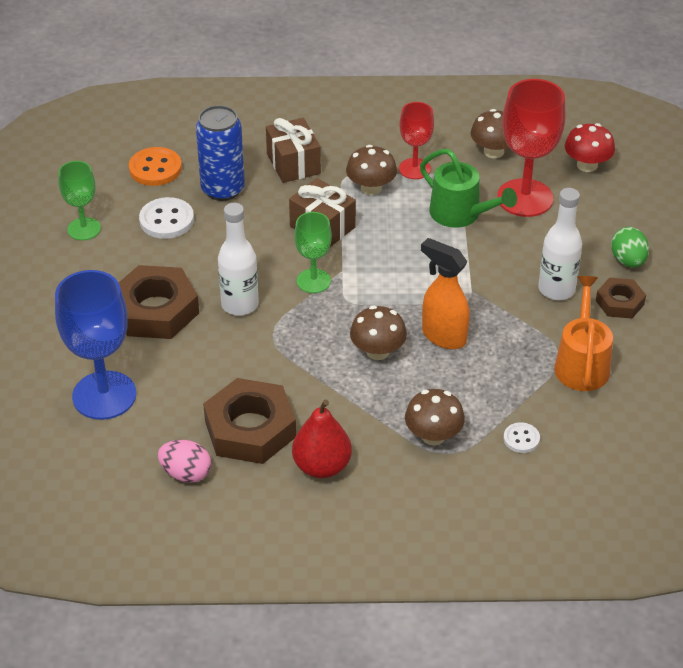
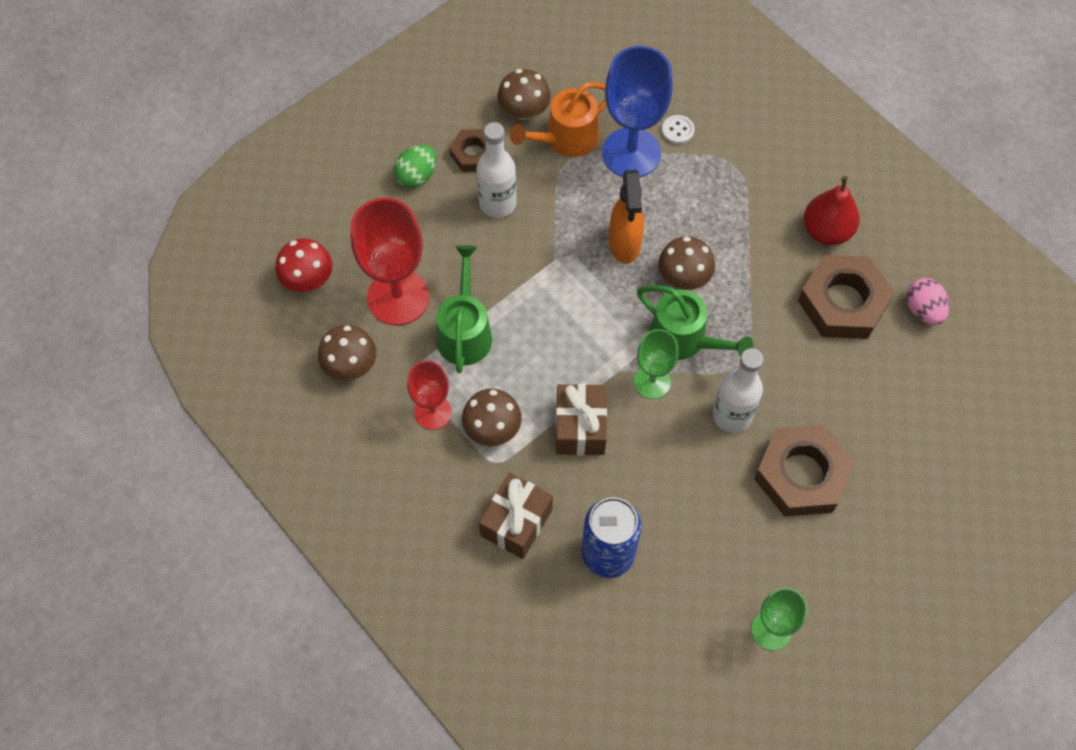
camera: 130 degrees left, 20 degrees up
blue goblet [55,270,136,420] -> blue goblet moved to [602,46,673,178]
orange button [129,147,182,186] -> none
white button [139,197,194,239] -> none
brown mushroom [405,389,465,445] -> brown mushroom moved to [497,69,551,120]
none -> green watering can [637,285,753,360]

